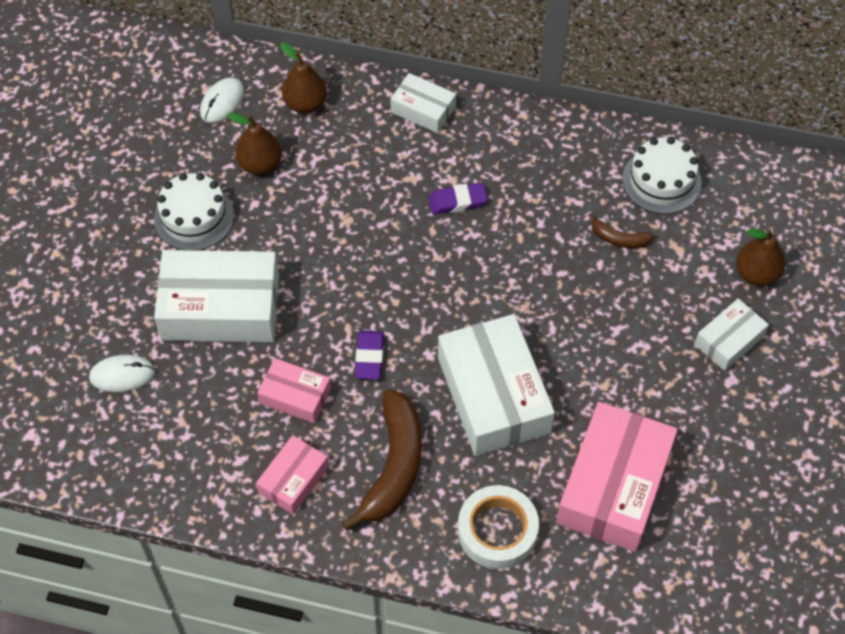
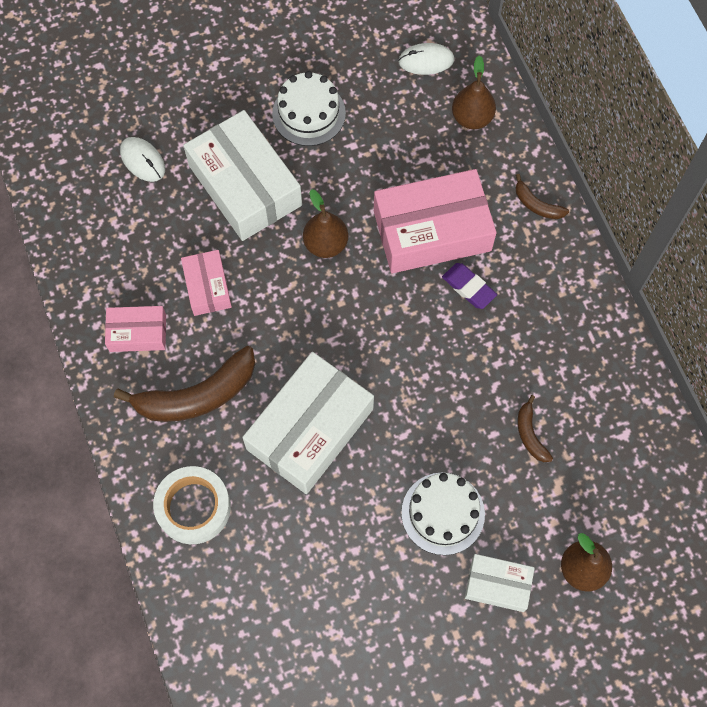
camera: 55 degrees right, 10 degrees up
brown pear [227,113,282,175] -> brown pear moved to [303,189,348,258]
purple eraser [355,331,384,379] -> none
white box [390,73,456,133] -> brown banana [516,174,569,219]
pink box [556,402,678,552] -> pink box moved to [374,169,497,273]
white cake [622,137,701,214] -> white cake moved to [401,473,485,555]

